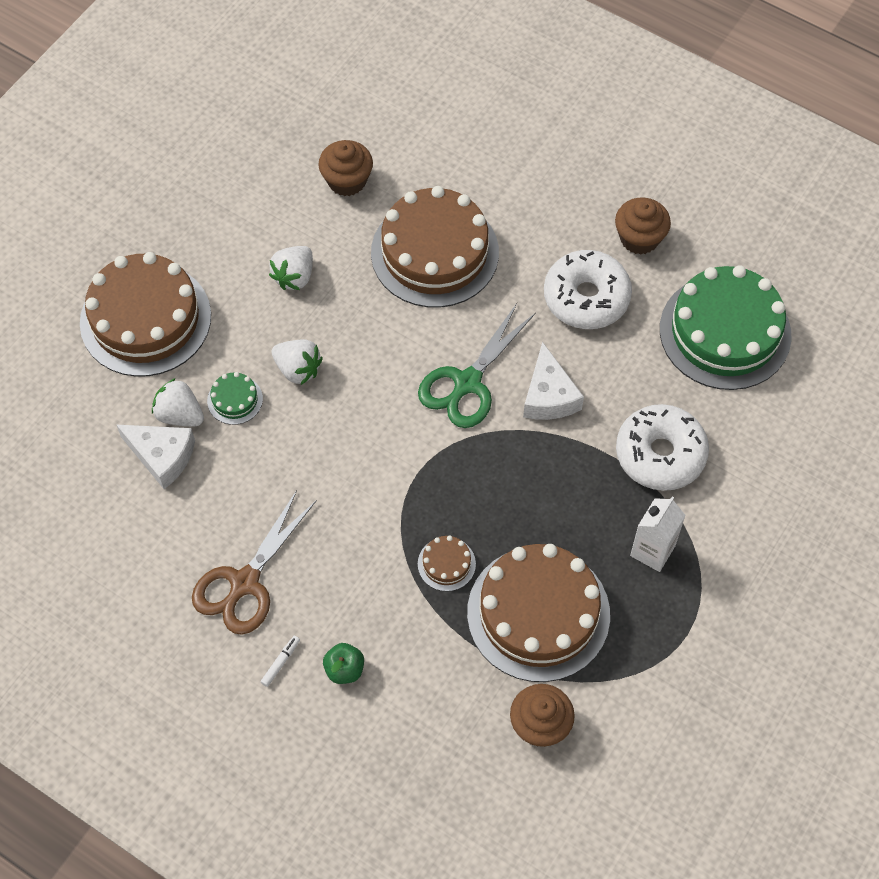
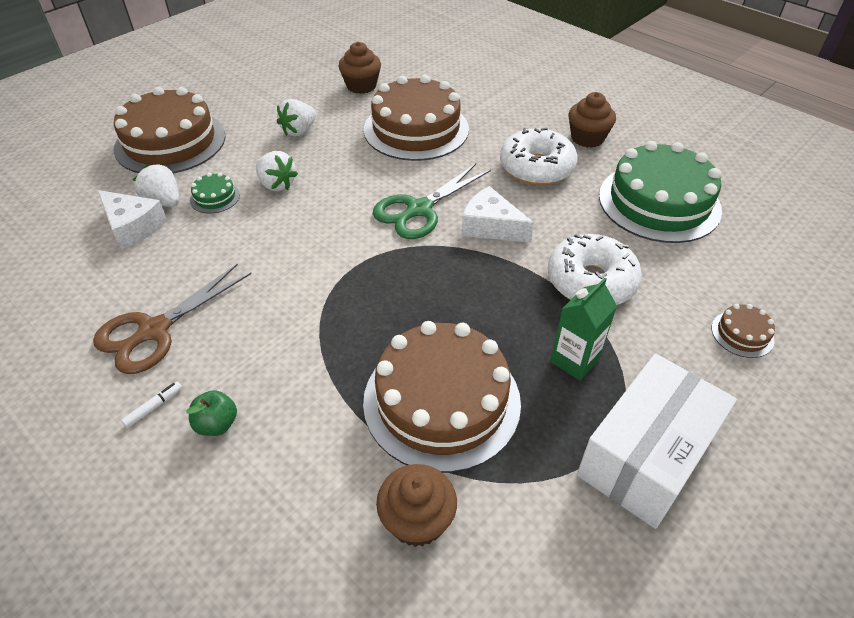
camera: 10 degrees right, 15 degrees down
brown cake [418,535,476,591] -> brown cake moved to [712,304,775,358]
white cheese [523,342,584,420] -> white cheese turned 120 degrees clockwise [462,186,534,242]
white carton [630,496,686,572] -> green carton [550,277,617,381]
none -> white box [577,353,737,529]

